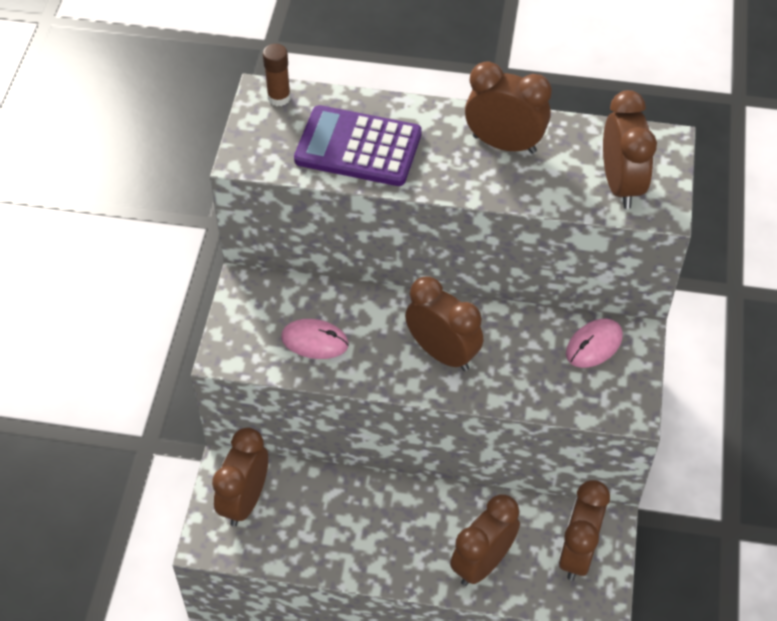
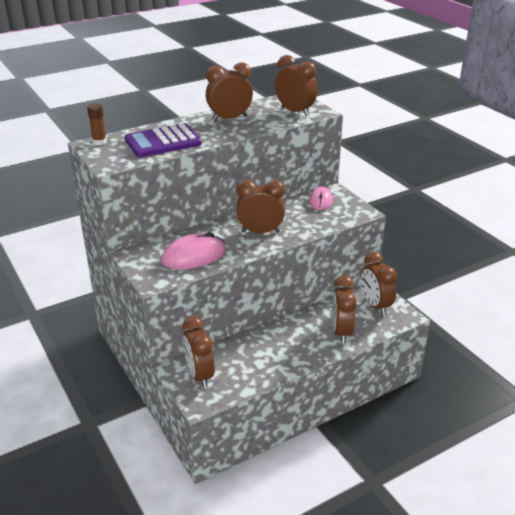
camera: 40 degrees left, 20 degrees down
pink mouse [281,319,349,359] -> pink mouse [161,232,226,269], size x1.57

